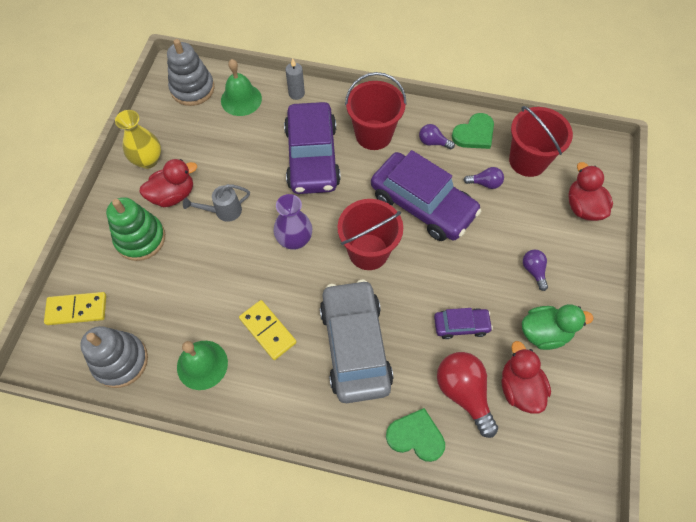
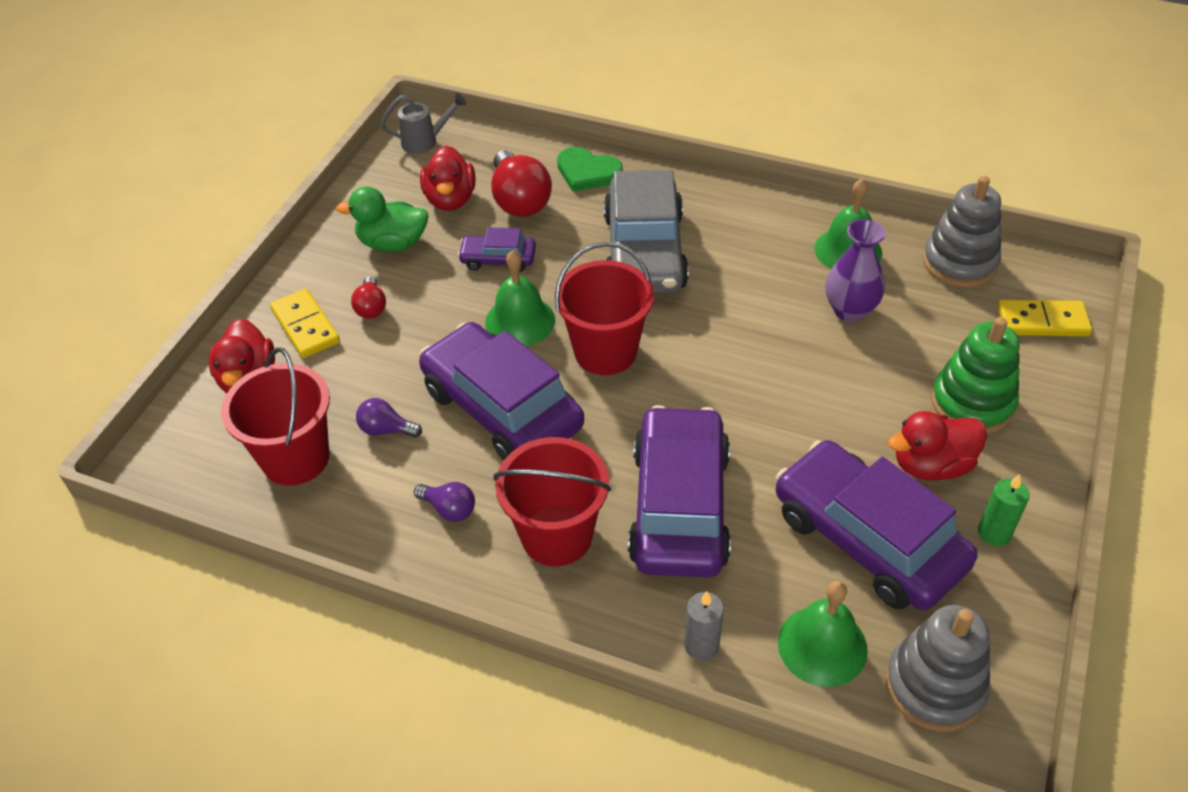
camera: 170 degrees left, 15 degrees down
yellow vase [115,110,161,169] -> green candle [978,474,1030,546]
grey watering can [183,184,250,222] -> grey watering can moved to [380,93,467,154]
yellow domino [239,300,297,360] -> yellow domino moved to [270,288,340,358]
purple vase [273,194,312,250] -> purple vase moved to [826,219,886,322]
green heart [452,113,494,149] -> none
purple light bulb [523,250,548,291] -> red light bulb [351,276,386,319]
none -> green bell [485,250,555,346]
none -> purple car [776,440,977,610]

